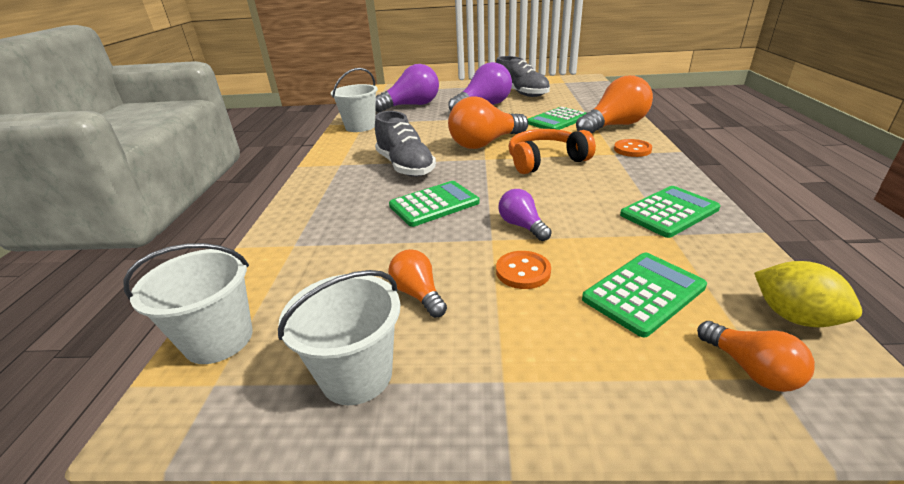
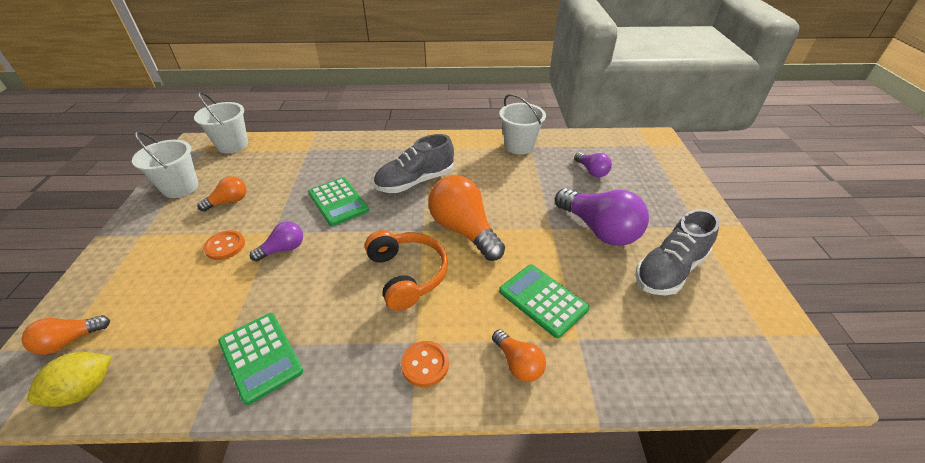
camera: 85 degrees right, 10 degrees up
purple light bulb [375,64,439,112] -> purple light bulb [574,152,612,177], size x0.52
orange light bulb [576,75,653,133] -> orange light bulb [492,330,546,382], size x0.52
green calculator [582,253,707,337] -> none

